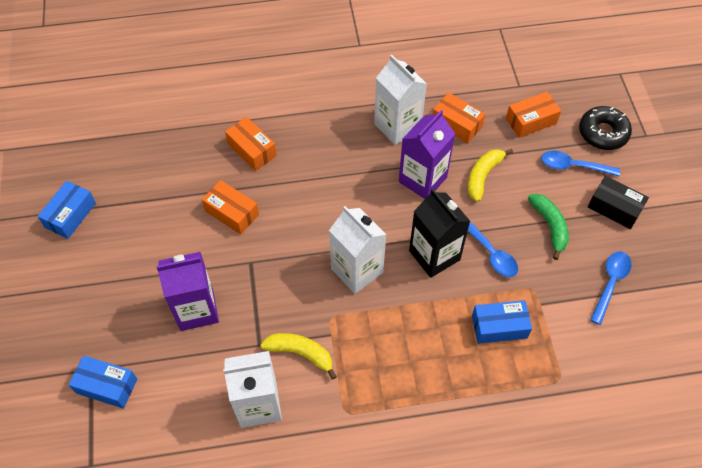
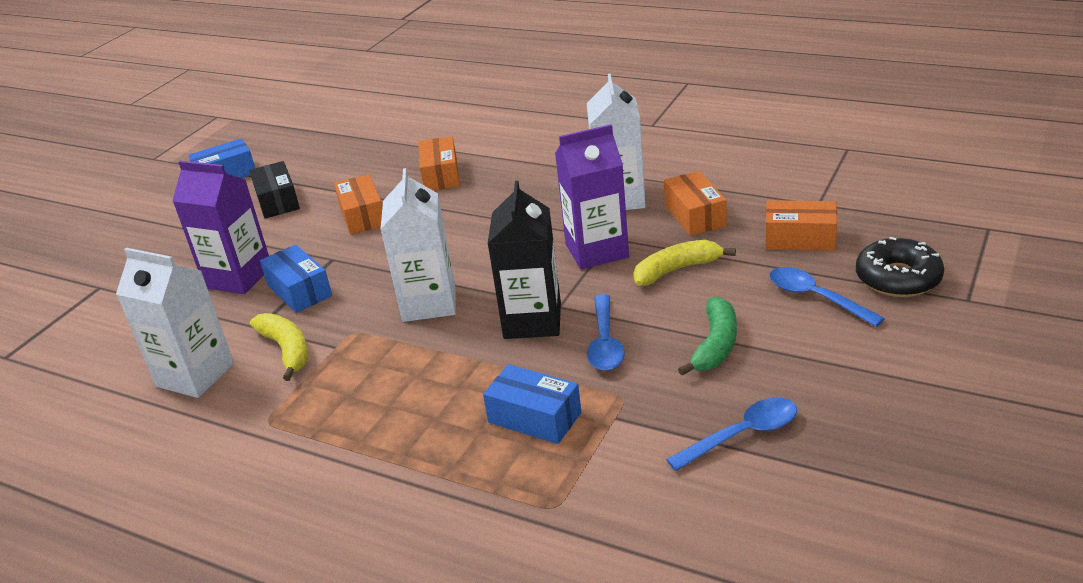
camera: 40 degrees right, 25 degrees down
blue box [68,355,137,409] -> blue box moved to [260,244,332,313]
black box [588,176,649,229] -> black box moved to [249,161,300,219]

